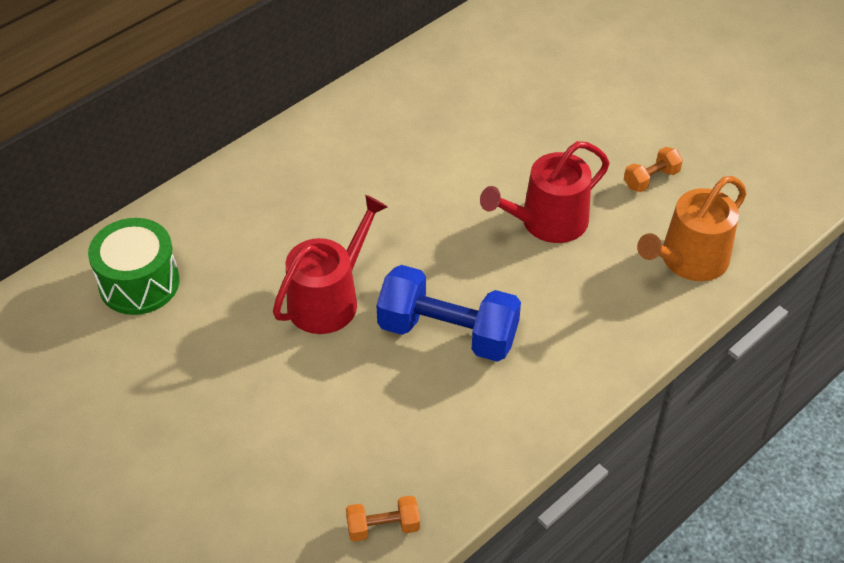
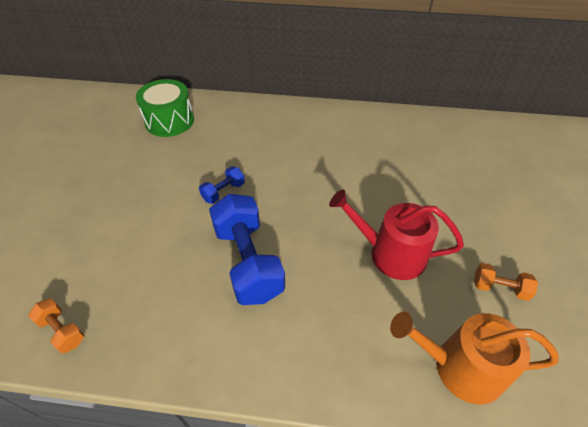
camera: 50 degrees right, 0 degrees up
red watering can [273,195,388,334] -> blue dumbbell [199,166,245,204]

